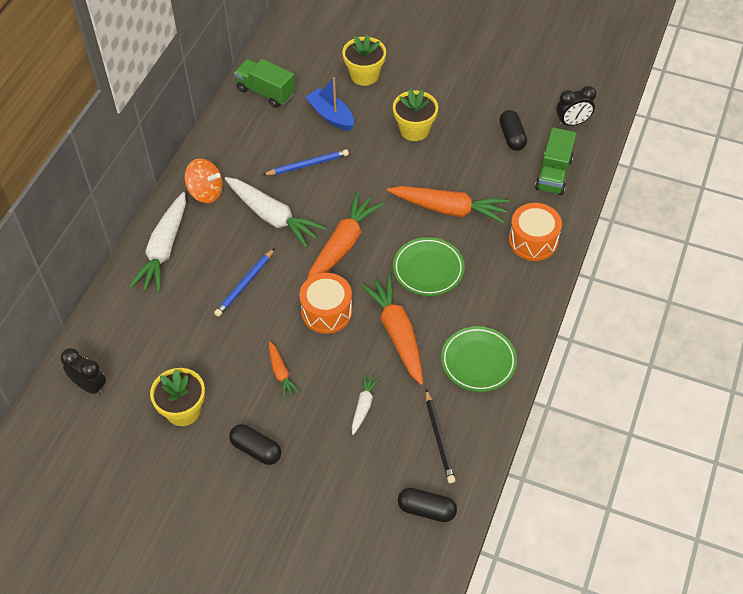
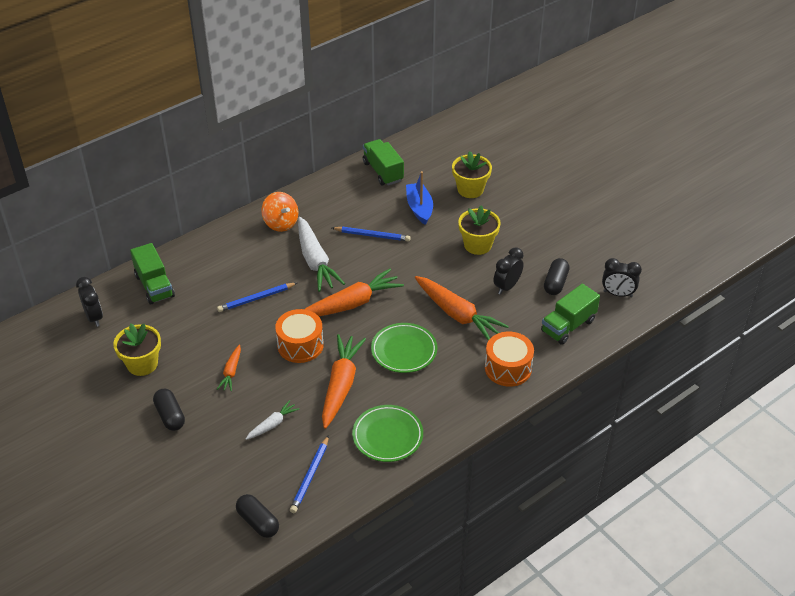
camera: 30 degrees right, 10 degrees down
white carrot [129,192,186,293] -> none
black pencil [426,389,455,483] -> blue pencil [290,435,329,513]
none -> green truck [130,243,175,305]
none -> black clock [493,247,524,295]

